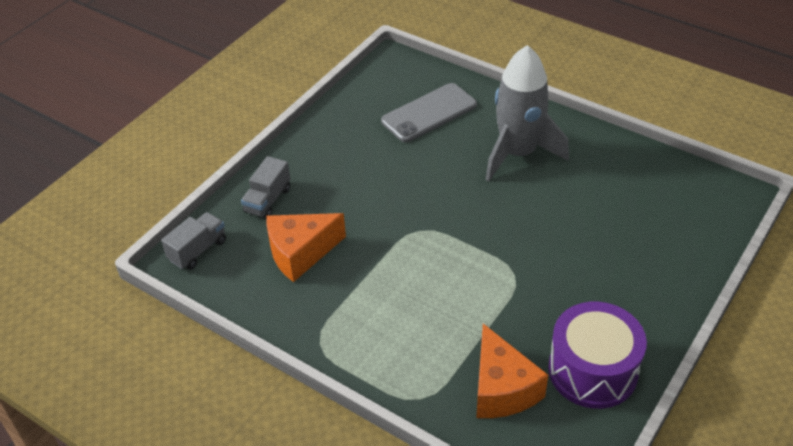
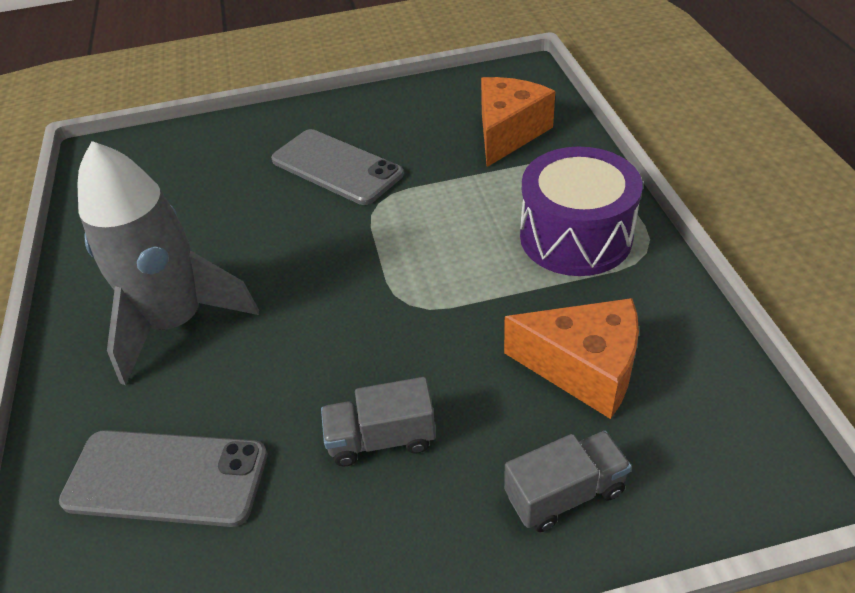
camera: 135 degrees left, 0 degrees up
grey truck [161,212,226,270] -> grey truck moved to [321,377,436,467]
purple drum [548,302,647,409] -> purple drum moved to [520,147,643,276]
none -> grey phone [271,129,404,205]

